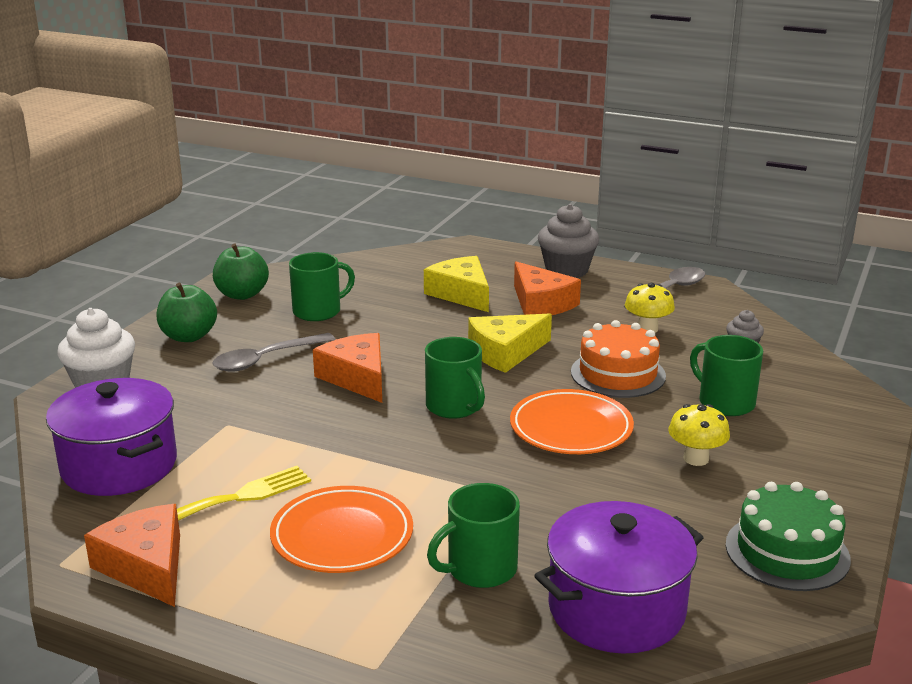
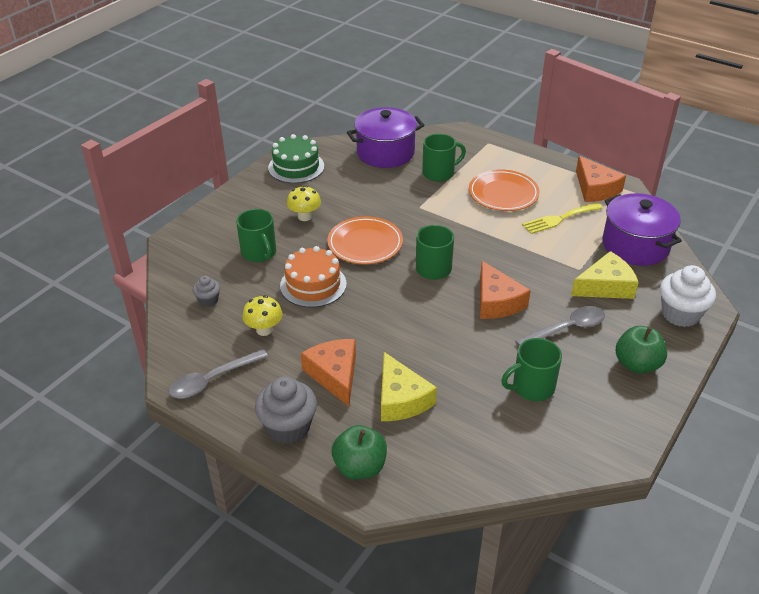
camera: 170 degrees left, 15 degrees up
green apple [213,243,269,300] -> green apple moved to [332,425,387,480]
yellow cheese [468,314,552,373] -> yellow cheese moved to [571,251,639,299]

